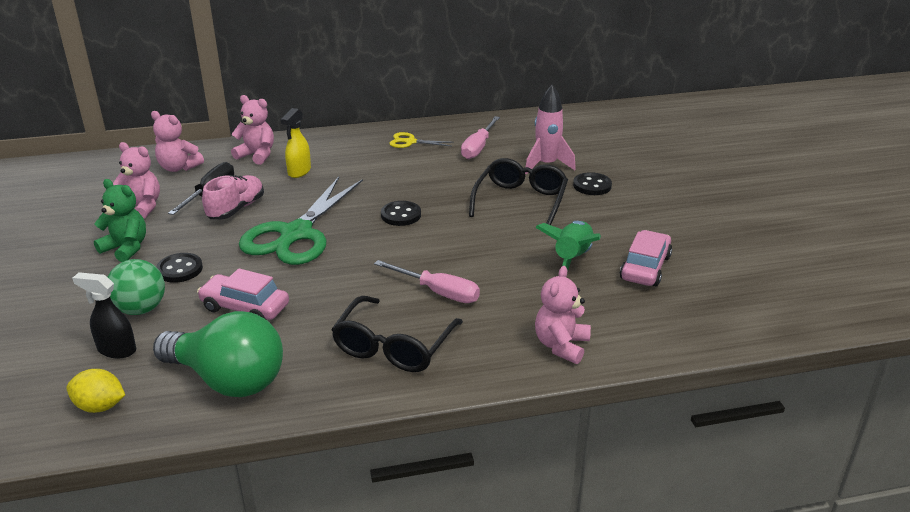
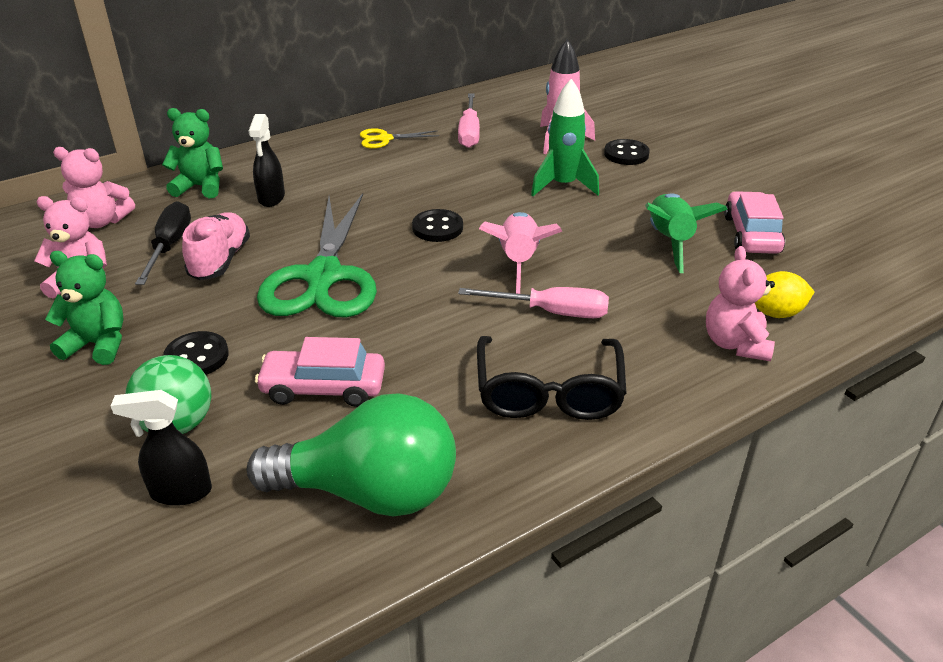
camera: 20 degrees left, 5 degrees up
yellow lemon [66,369,125,413] -> yellow lemon moved to [755,271,815,318]
pink teddy bear [231,95,274,165] -> green teddy bear [162,108,223,198]
yellow spray bottle [281,108,311,178] -> black spray bottle [248,114,285,207]
black glasses [469,158,568,225] -> green rocket [531,79,599,196]
none -> pink rocket [479,212,562,294]

